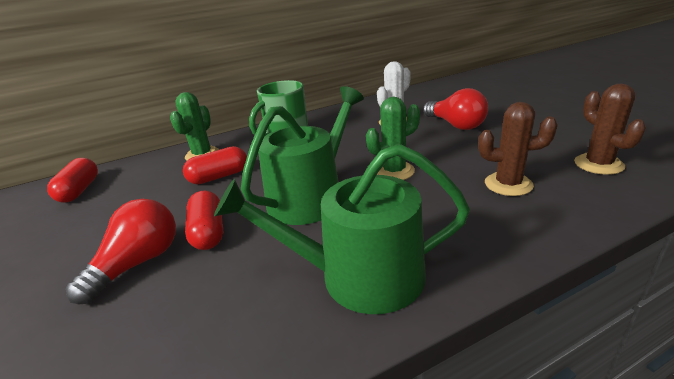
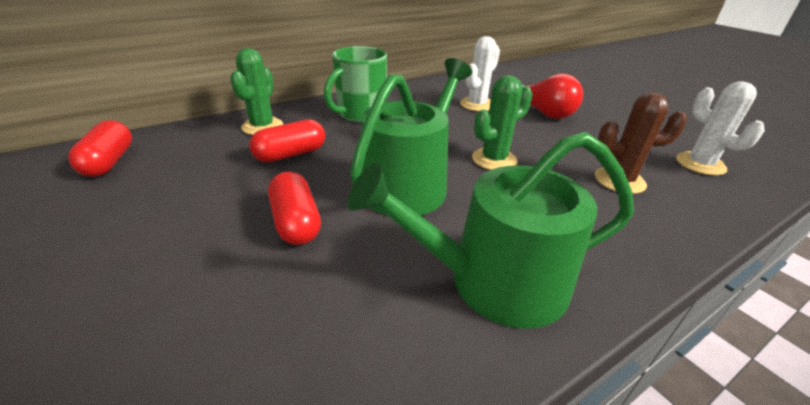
camera: 10 degrees left, 5 degrees up
red light bulb [66,199,176,304] -> none
brown cactus [574,84,646,175] -> white cactus [676,81,765,176]

